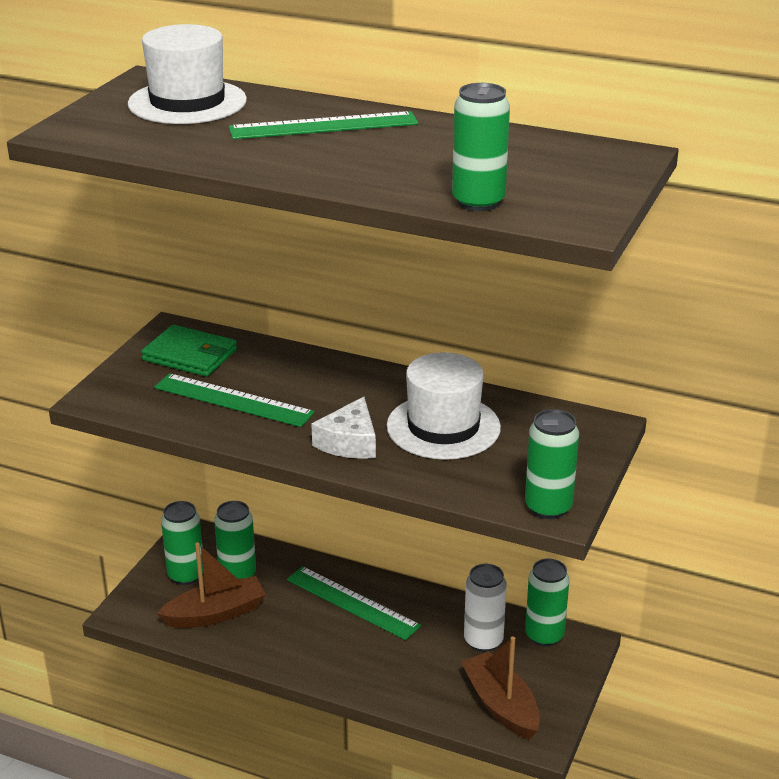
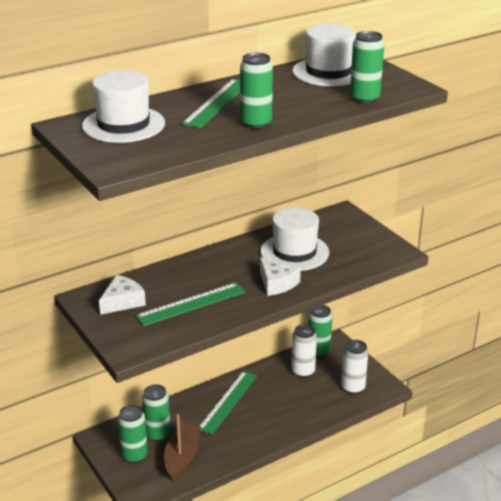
camera: 55 degrees left, 0 degrees up
green wallet [141,325,237,377] -> white cheese [99,275,146,315]
green ruler [287,566,421,640] -> green ruler turned 45 degrees counterclockwise [200,371,257,435]
brown boat [461,637,540,740] -> white can [341,340,368,394]
green can [525,409,579,519] -> green can moved to [240,53,273,129]
none -> white hat [292,24,356,86]

